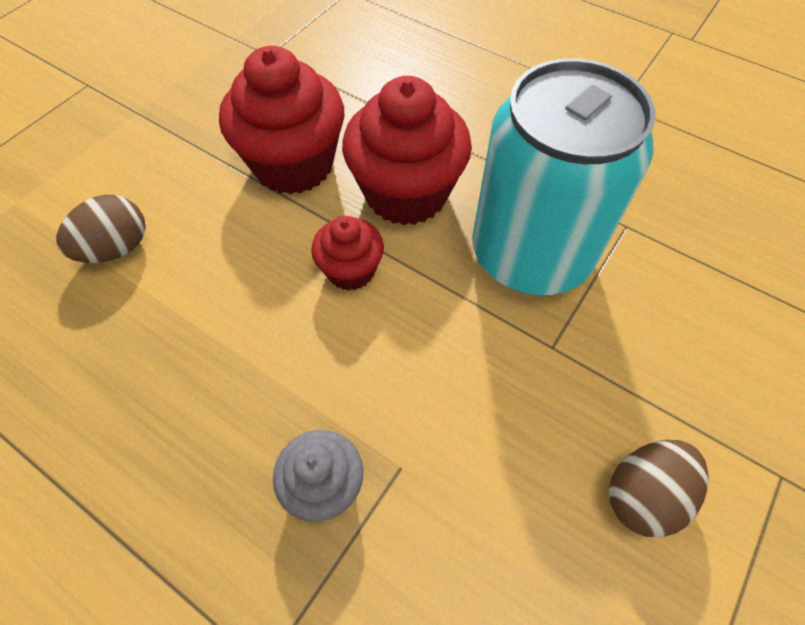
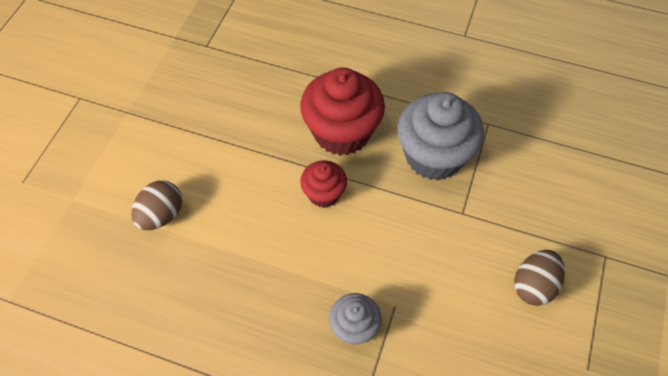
camera: 15 degrees left, 0 degrees up
red cupcake [219,46,344,194] -> none
turquoise can [472,58,656,295] -> grey cupcake [397,92,484,180]

